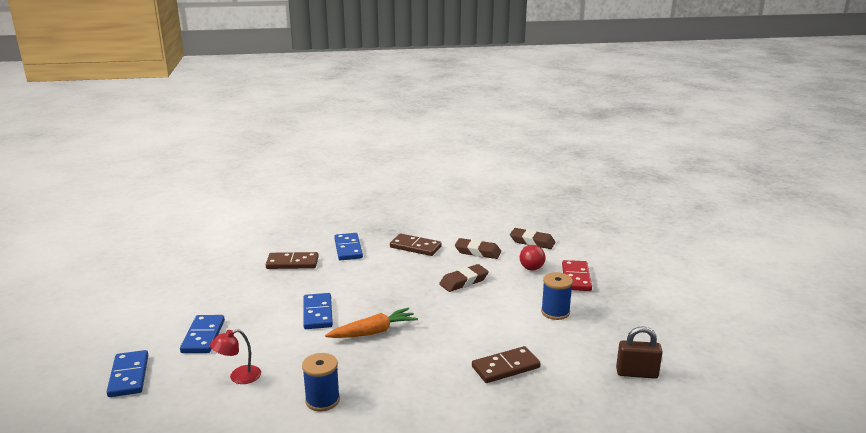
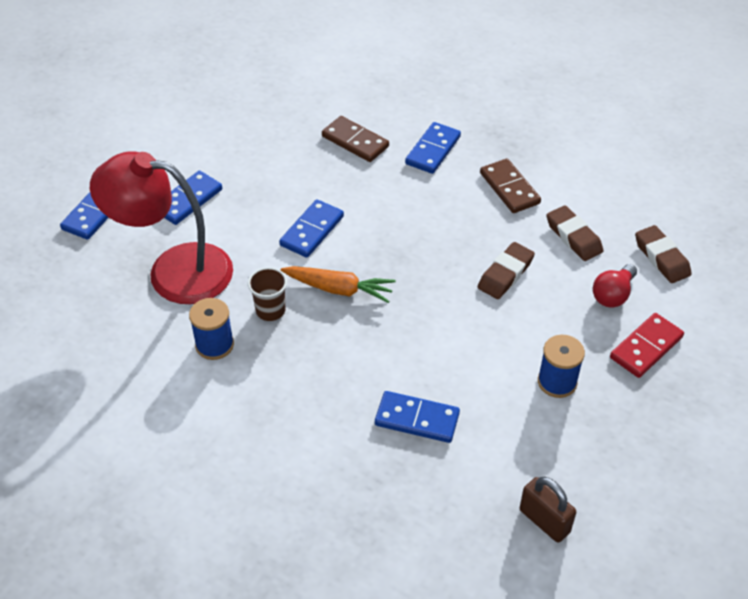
camera: 40 degrees right, 25 degrees up
red lamp [210,329,261,384] -> red lamp [90,151,233,304], size x2.44
brown eraser [439,264,489,292] -> brown eraser turned 60 degrees counterclockwise [478,242,535,299]
brown domino [472,346,541,383] -> blue domino [375,391,460,443]
none -> brown cup [248,267,287,321]

